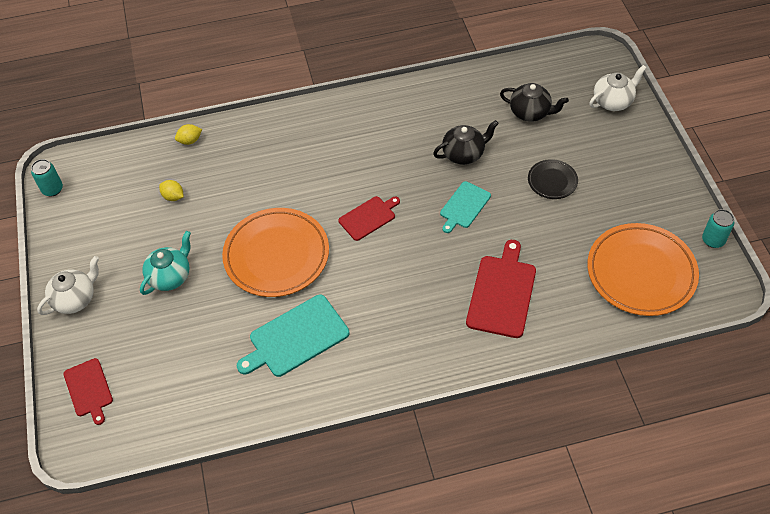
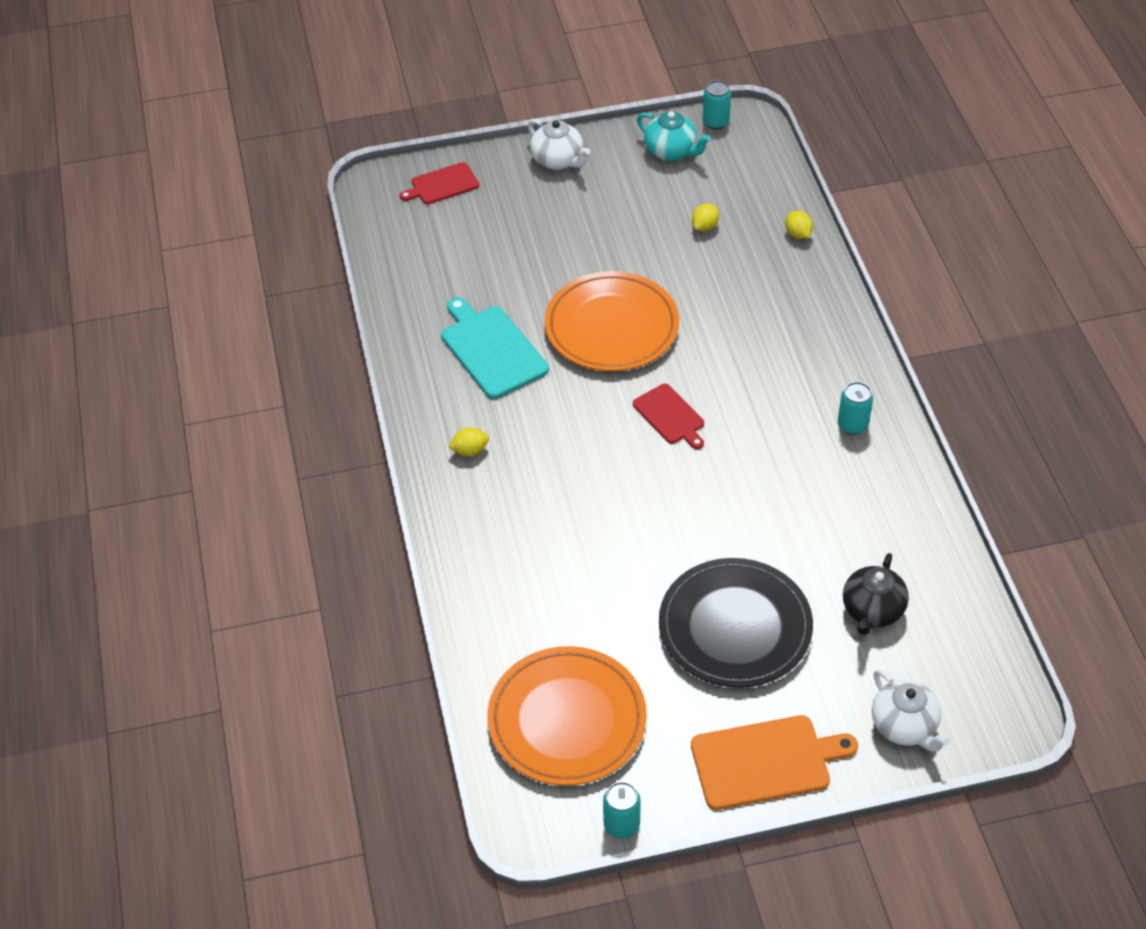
camera: 90 degrees right, 5 degrees down
turquoise teapot [140,231,191,295] -> turquoise teapot moved to [637,111,711,161]
black teapot [433,120,499,165] -> none
turquoise cutting board [440,181,491,233] -> none
red cutting board [466,240,536,338] -> none
black plate [528,159,578,199] -> black plate [659,558,813,688], size x2.04
none -> yellow lemon [449,427,489,457]
none -> orange cutting board [691,715,858,810]
none -> turquoise can [838,382,873,435]

